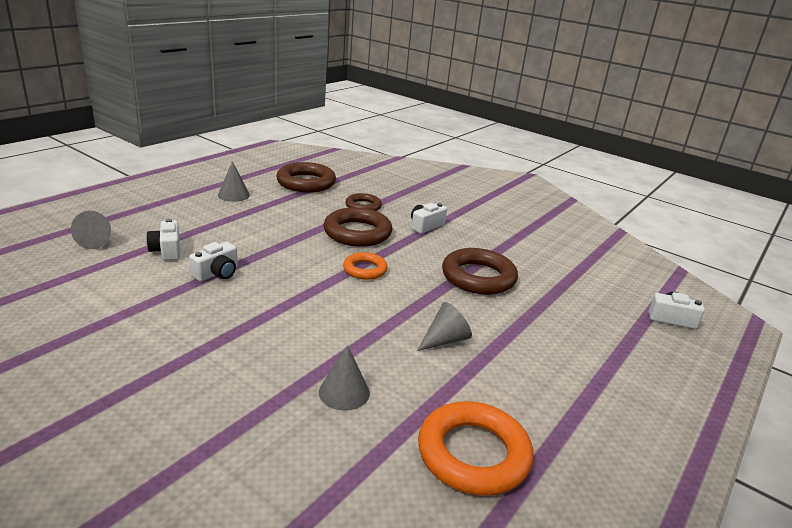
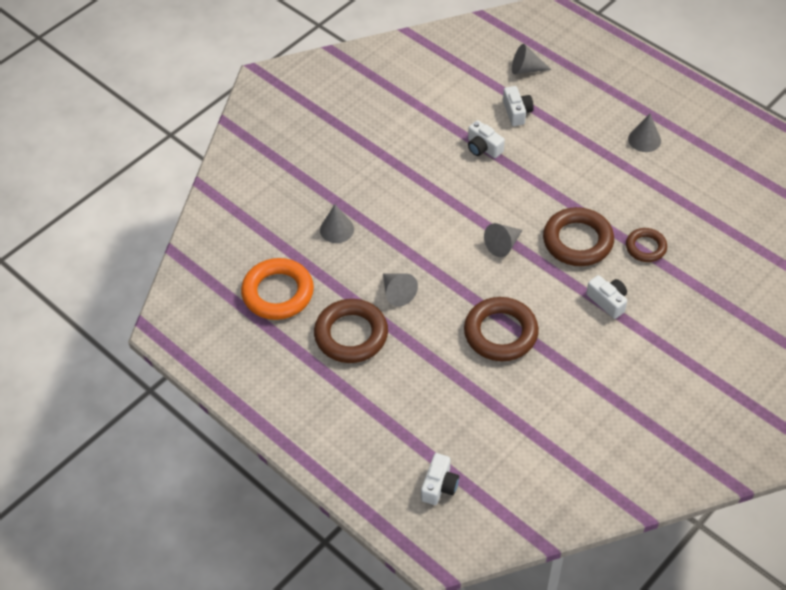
camera: 100 degrees right, 25 degrees up
white camera [146,219,180,260] -> white camera turned 90 degrees clockwise [503,86,534,126]
brown ring [276,162,336,193] -> brown ring moved to [314,299,388,363]
orange ring [343,252,388,280] -> grey cone [484,223,523,257]

